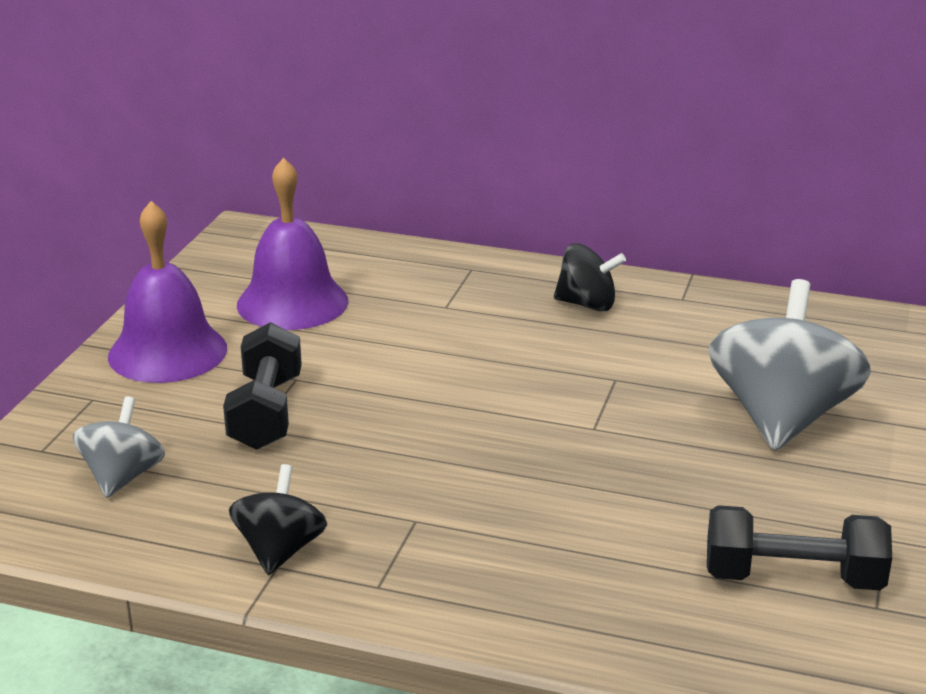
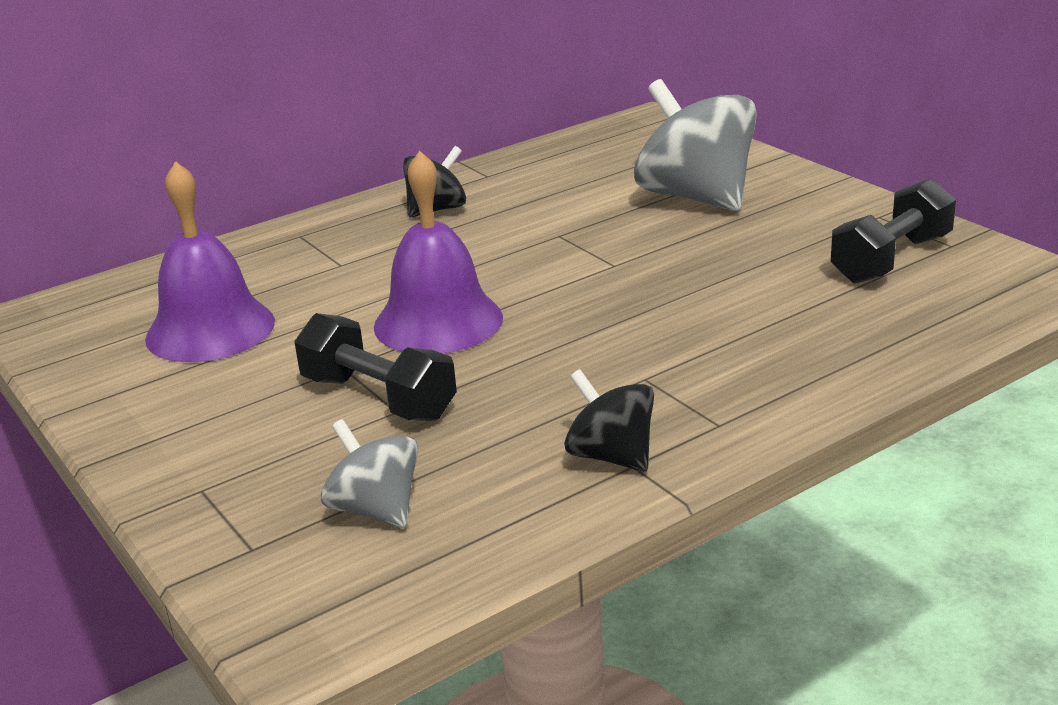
camera: 50 degrees left, 0 degrees up
purple bell [108,201,227,383] -> purple bell moved to [374,151,503,354]

